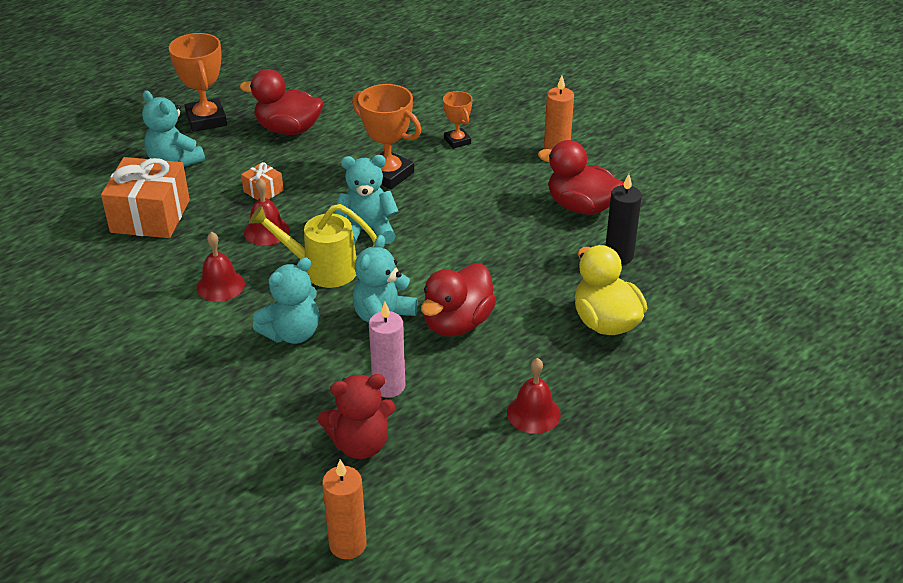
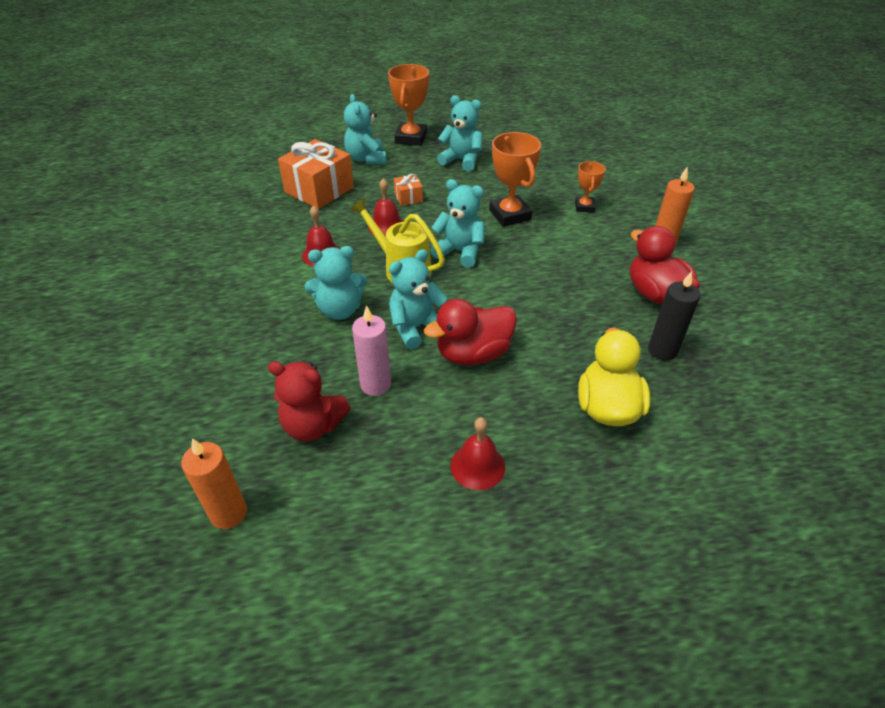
camera: 30 degrees right, 5 degrees up
red duck [240,69,323,135] -> turquoise teddy bear [437,95,482,172]

